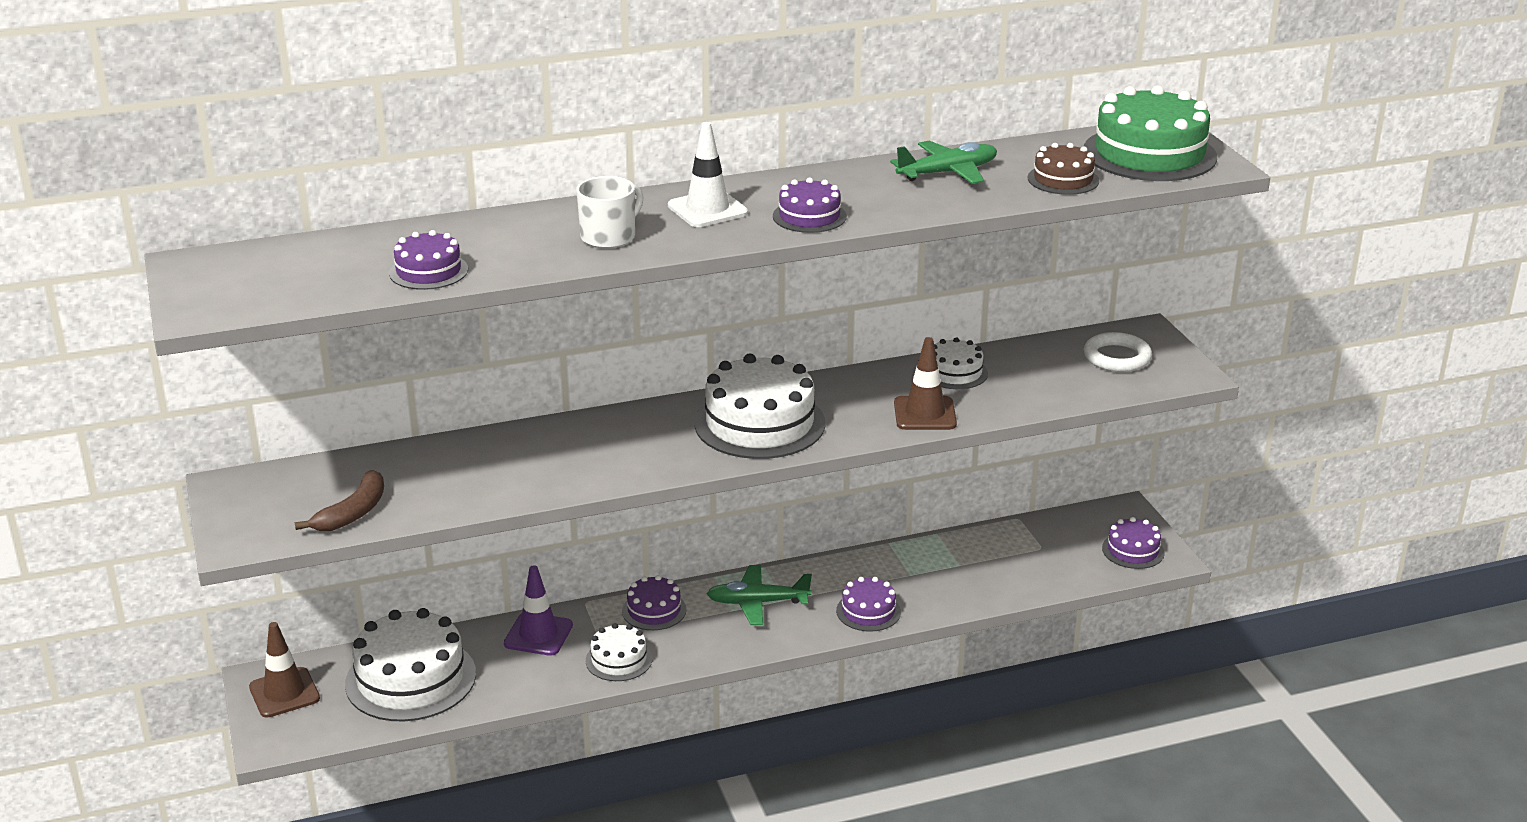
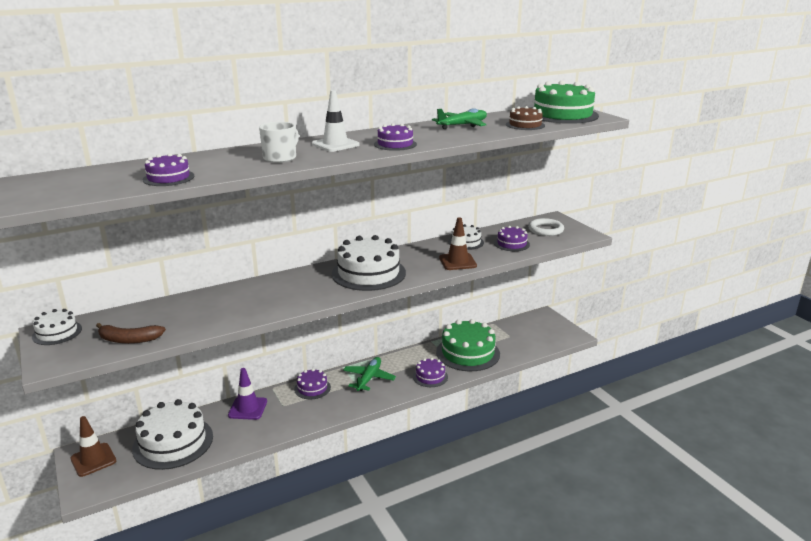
camera: 10 degrees left, 5 degrees down
brown banana [295,470,384,531] -> brown banana turned 75 degrees clockwise [96,323,166,344]
white cake [586,623,652,681] -> white cake moved to [32,309,82,345]
green plane [707,565,812,625] -> green plane turned 120 degrees clockwise [343,357,396,391]
purple cake [1102,517,1165,569] -> purple cake moved to [494,226,530,251]
none -> green cake [436,319,500,371]

